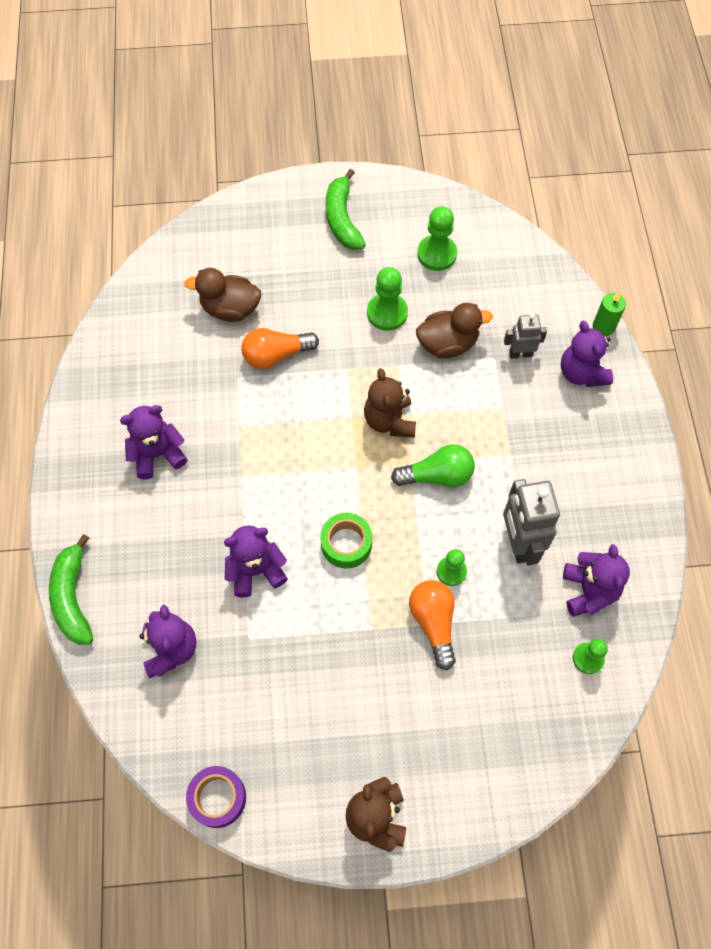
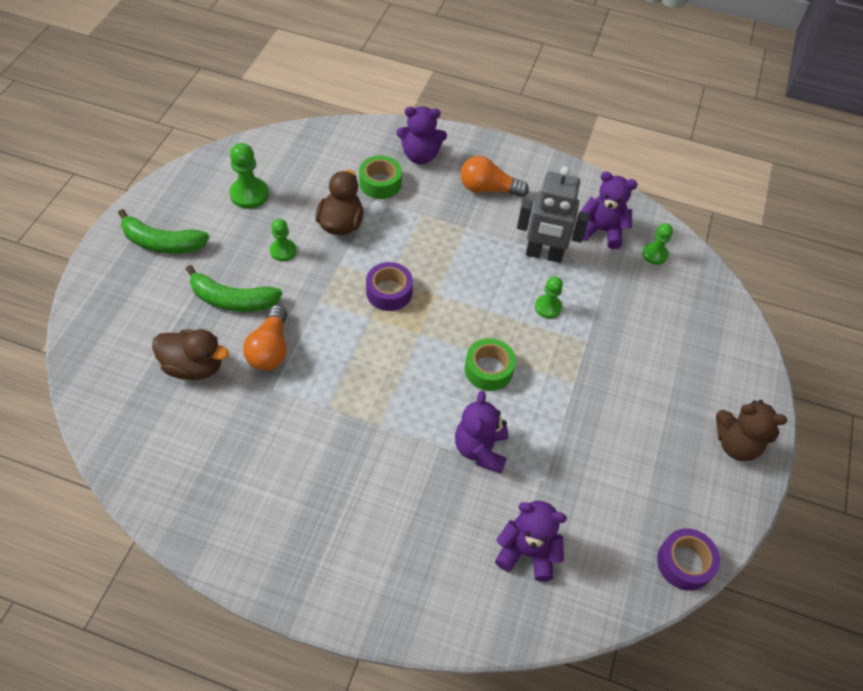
camera: 70 degrees left, 10 degrees down
green banana [49,534,93,645] -> green banana moved to [186,265,282,312]
purple teddy bear [120,405,188,479] -> none
brown duck [184,268,261,322] -> brown duck turned 105 degrees counterclockwise [152,329,229,380]
brown teddy bear [364,368,416,437] -> purple tape [366,262,413,311]
green pawn [367,267,408,331] -> green pawn [270,219,296,261], size x0.66
green light bulb [391,444,475,487] -> none
orange light bulb [409,580,456,670] -> orange light bulb moved to [460,156,529,197]
grey robot [504,313,547,359] -> green tape [359,155,402,199]
green candle [593,292,626,336] -> none

